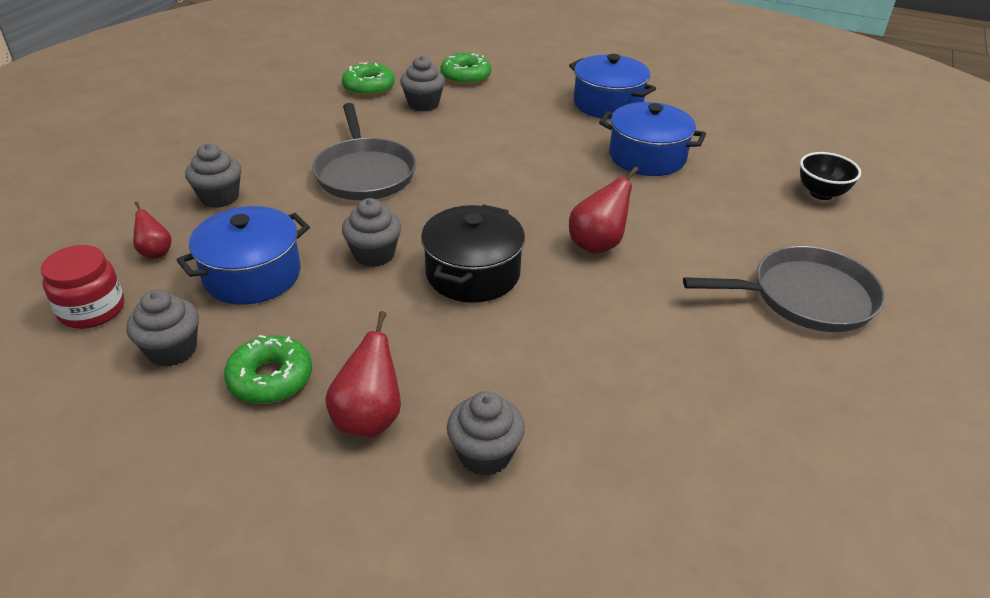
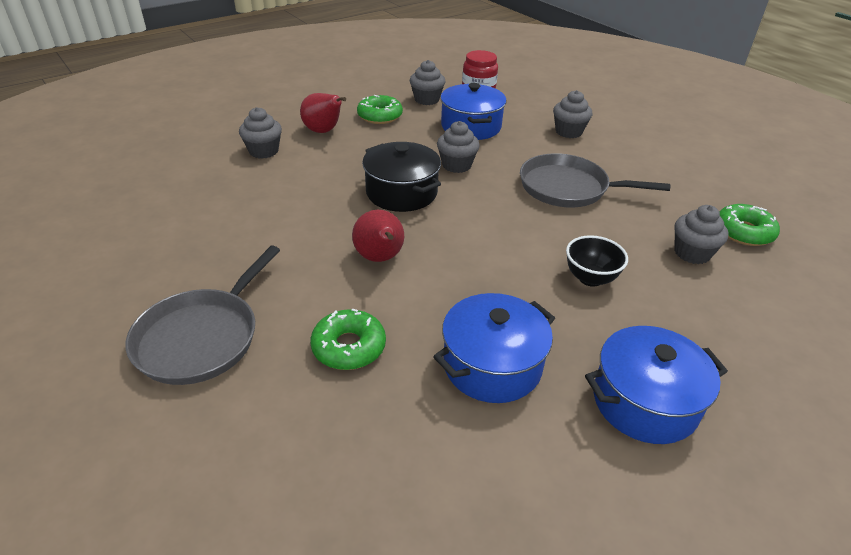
camera: 120 degrees right, 0 degrees up
red pear [133,202,171,259] -> none
green donut [440,53,491,85] -> green donut moved to [310,308,386,370]
black bowl [800,152,861,200] -> black bowl moved to [566,235,628,287]

